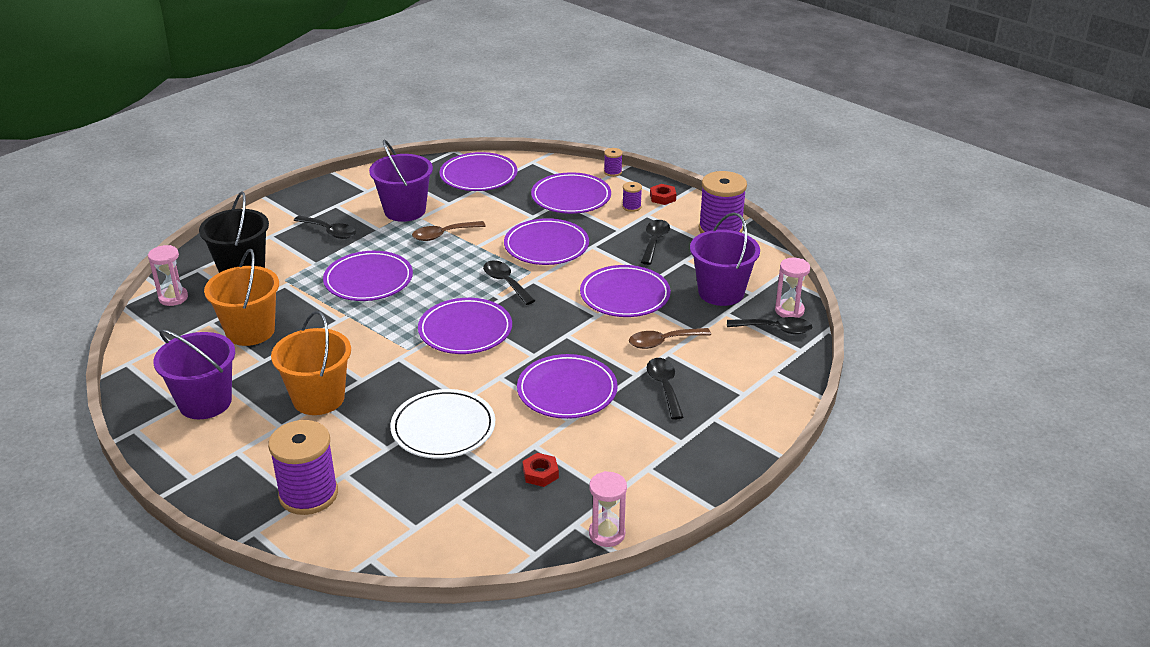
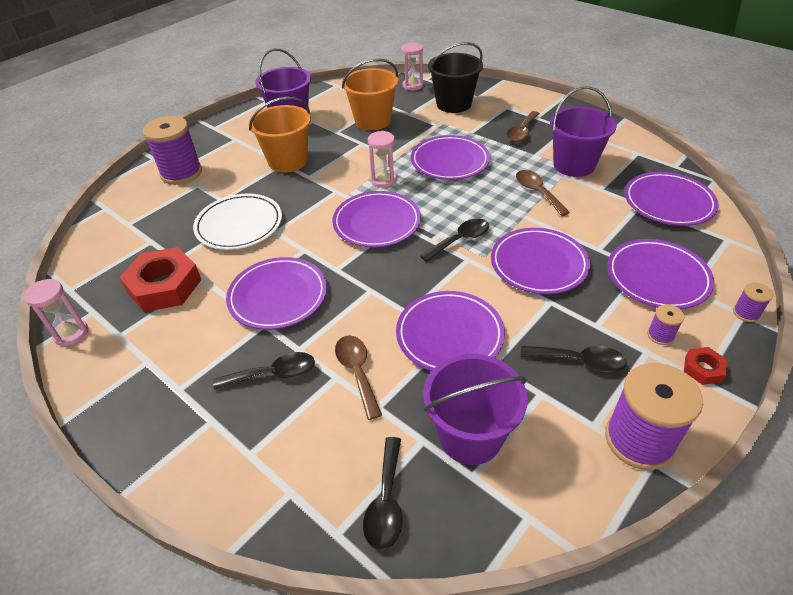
camera: 90 degrees right, 10 degrees up
black spoon [293,215,356,239] -> brown spoon [506,111,540,142]
red nut [523,453,559,487] -> red nut [119,247,202,312], size x2.13
pink hourglass [775,258,810,318] -> pink hourglass moved to [368,131,396,188]

